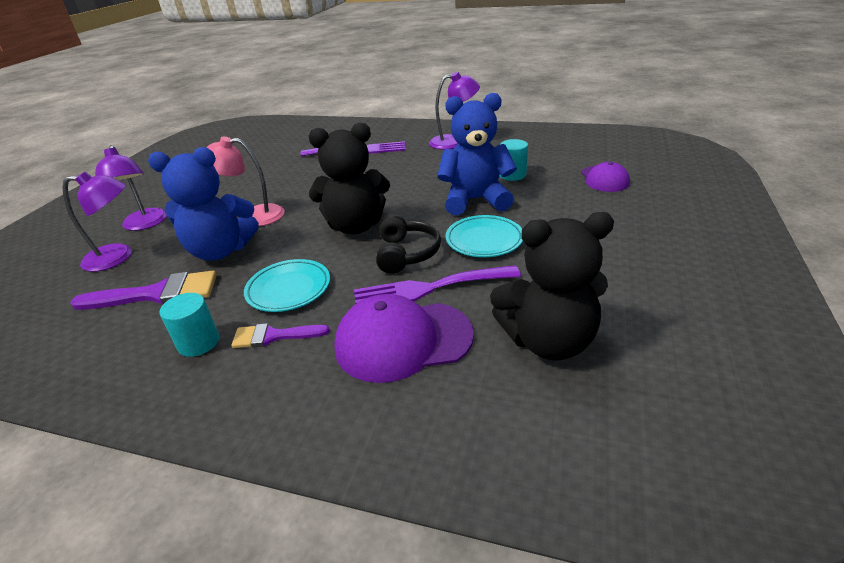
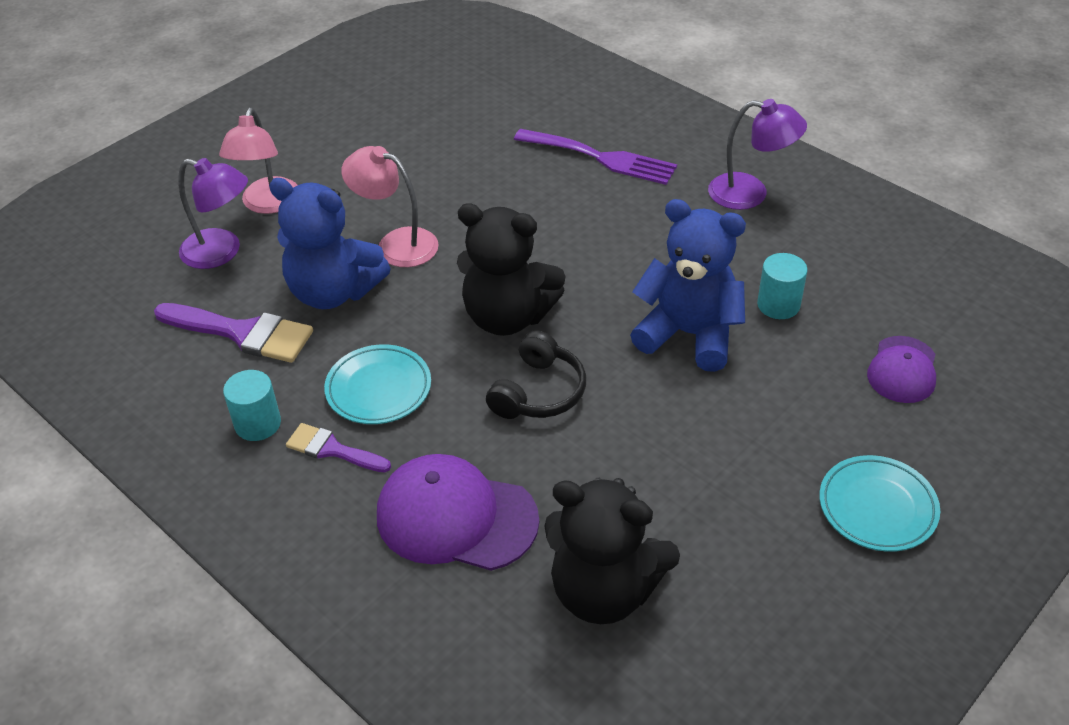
camera: 25 degrees right, 10 degrees up
purple lamp [95,145,167,231] -> pink lamp [219,108,297,214]
purple fork [354,265,521,303] -> none
turquoise plate [445,215,523,257] -> turquoise plate moved to [819,455,940,552]

